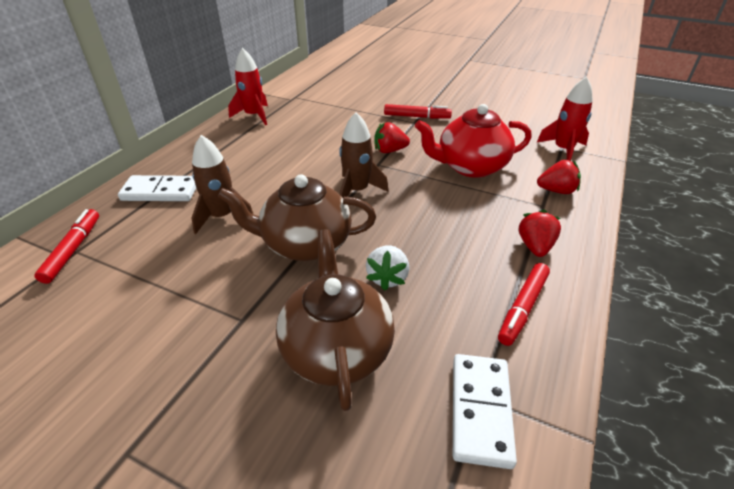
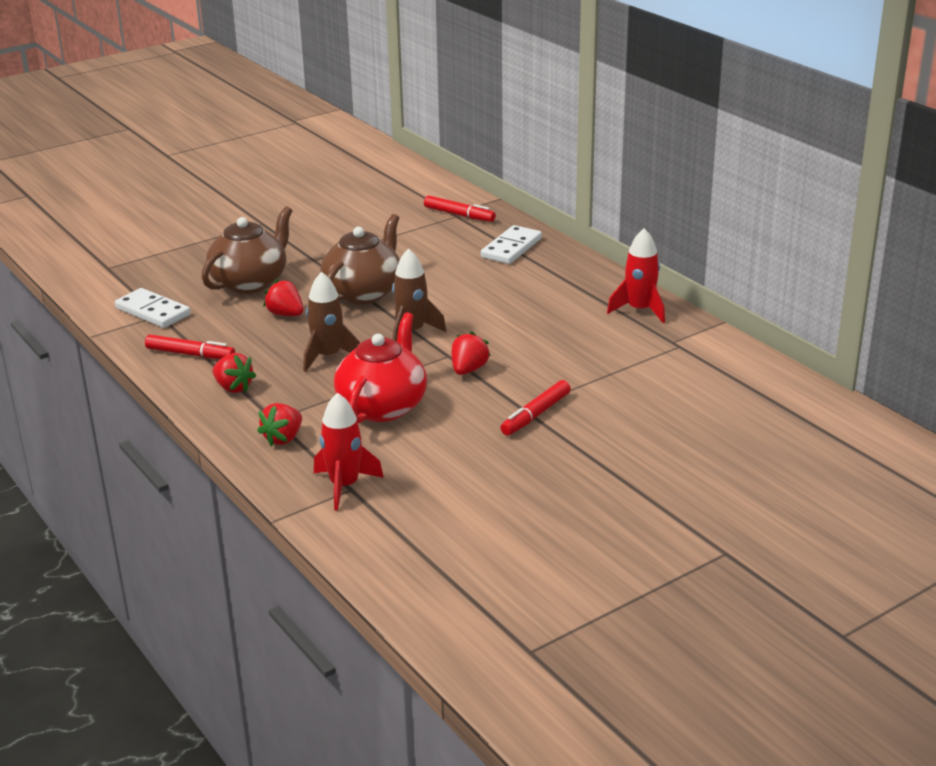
camera: 120 degrees right, 10 degrees down
brown rocket [191,135,253,234] -> brown rocket moved to [304,272,360,372]
brown teapot [276,229,395,411] -> brown teapot turned 75 degrees counterclockwise [202,206,292,294]
white strawberry [366,245,409,291] -> red strawberry [263,279,304,316]
red marker [498,263,550,346] -> red marker turned 135 degrees clockwise [145,335,235,359]

